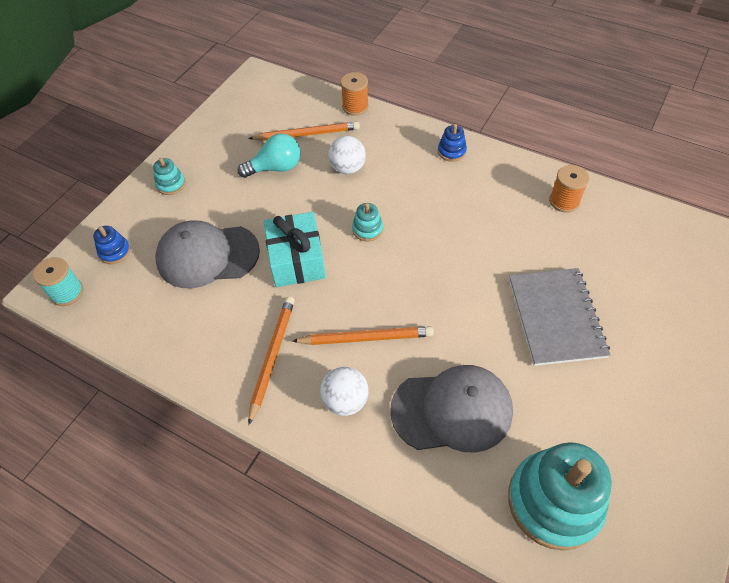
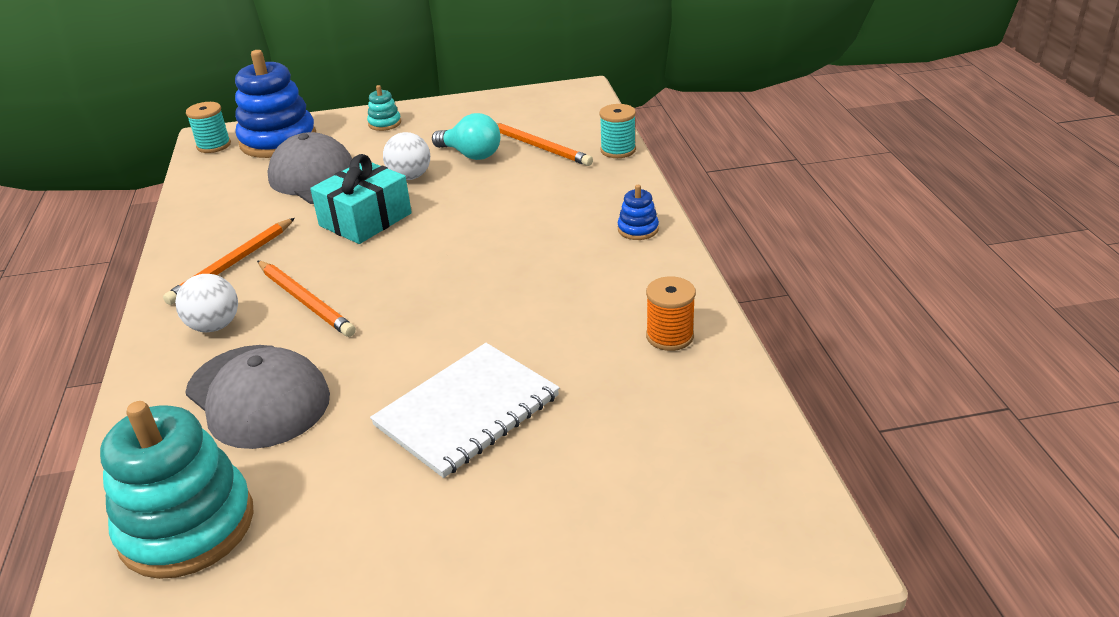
camera: 50 degrees right, 20 degrees down
blue stacking toy [93,226,131,264] -> blue stacking toy [235,50,317,158], size x2.27
orange pencil [248,296,295,425] -> orange pencil turned 150 degrees clockwise [163,218,295,305]
white ball [328,136,366,174] -> white ball moved to [383,132,430,180]
orange spool [341,72,369,116] -> turquoise spool [599,104,636,158]
turquoise stacking toy [352,203,383,241] -> none
grey notebook [509,268,610,366] -> white notebook [370,343,560,478]

